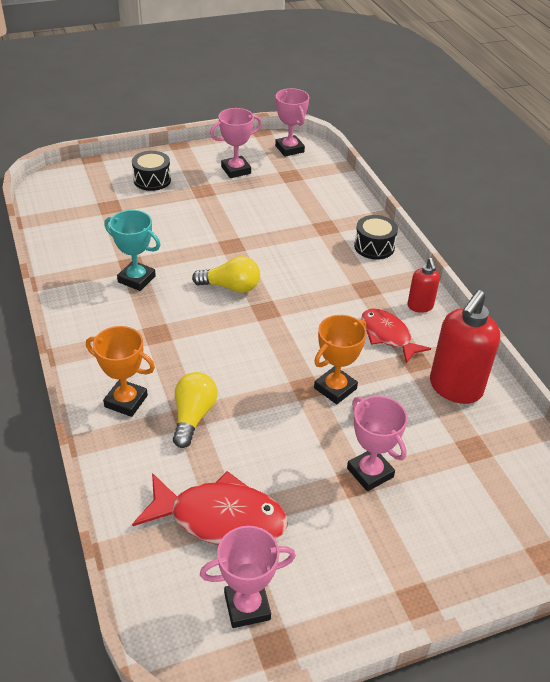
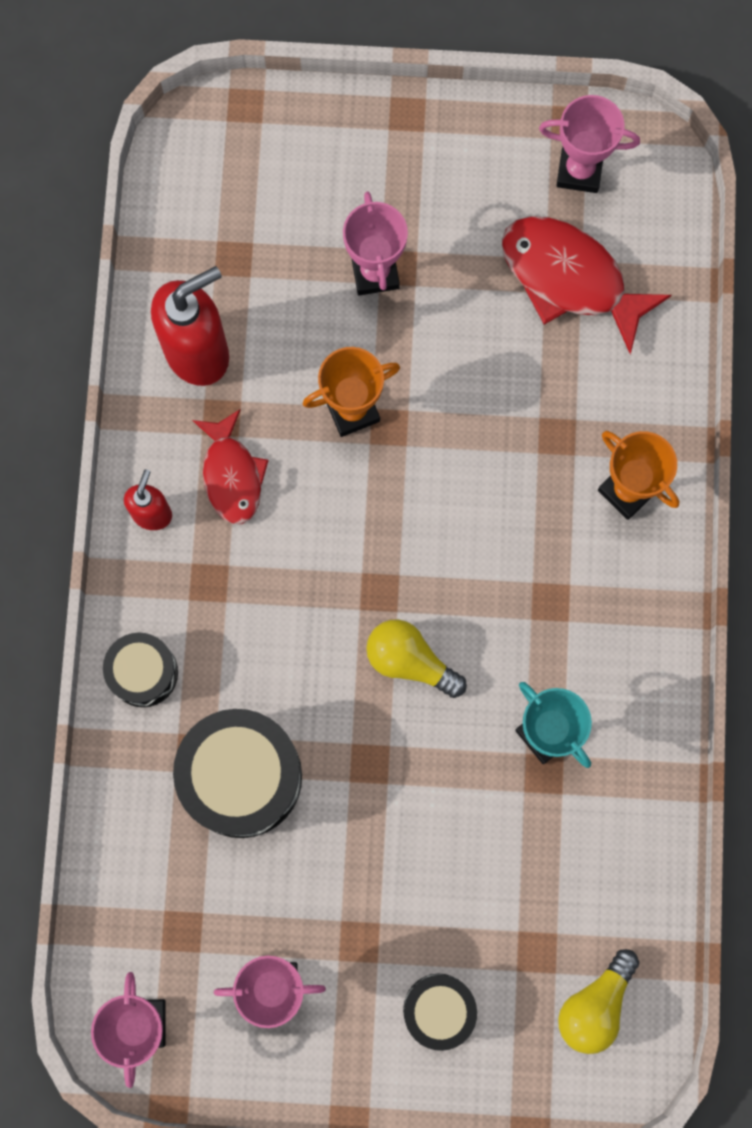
camera: 155 degrees left, 35 degrees up
yellow light bulb [173,372,218,448] -> yellow light bulb moved to [558,949,639,1054]
none -> black drum [173,709,302,838]

